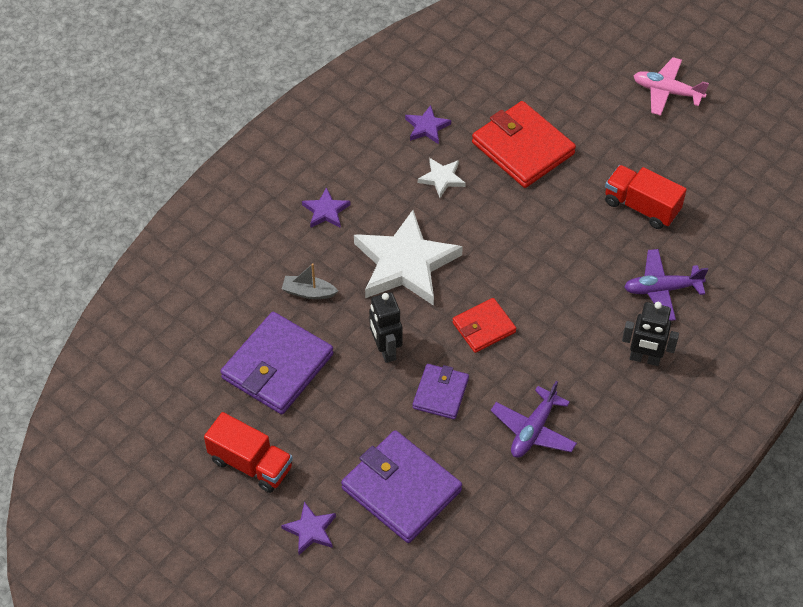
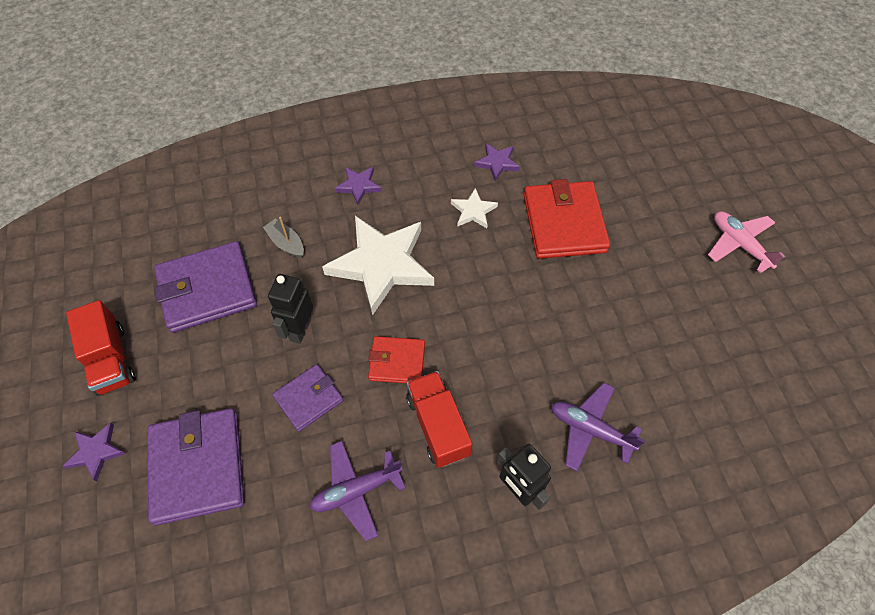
camera: 35 degrees right, 5 degrees up
red truck [605,165,687,229] -> red truck moved to [406,371,472,468]

